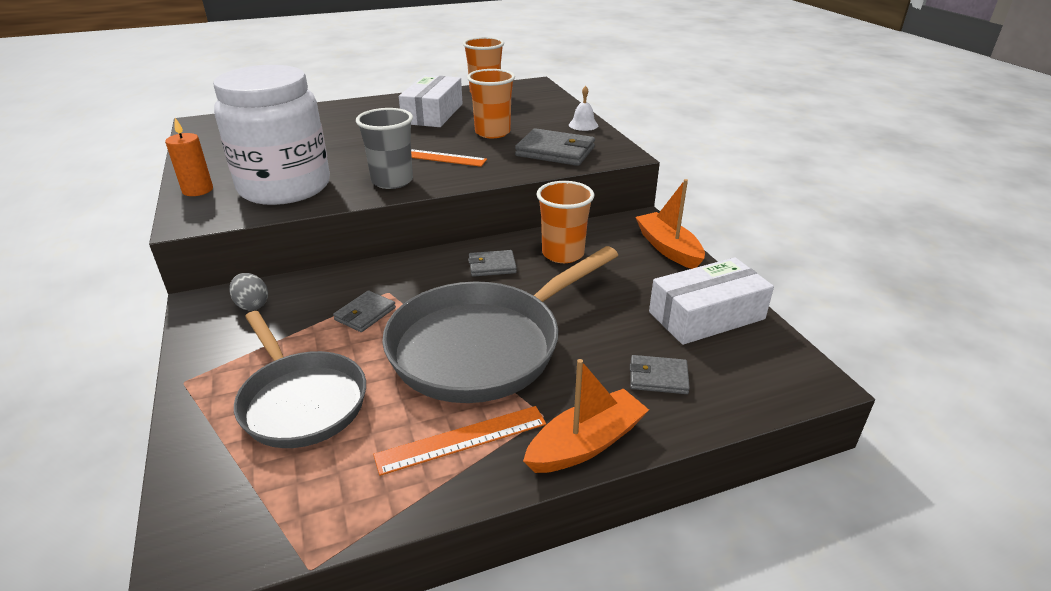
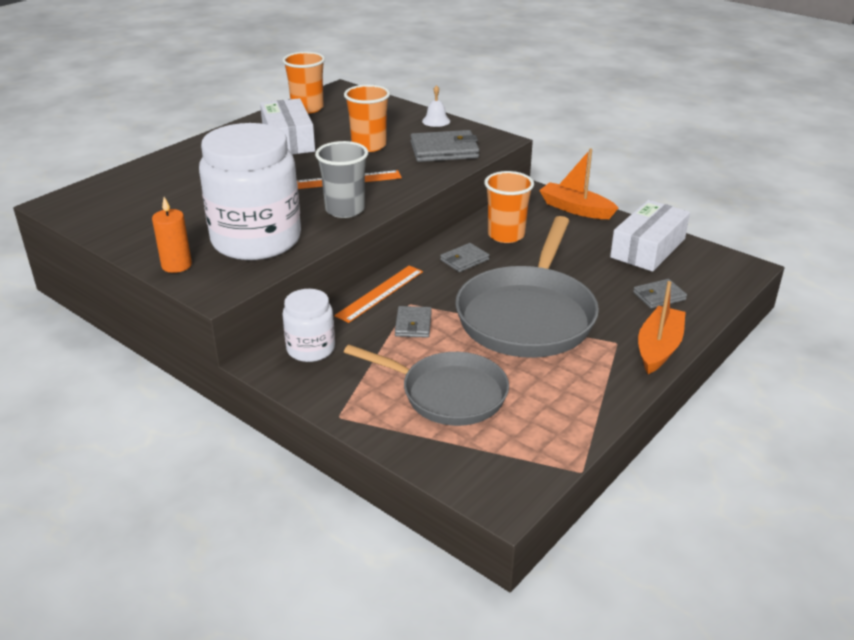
camera: 30 degrees left, 0 degrees up
grey egg [229,273,268,311] -> white jar [282,289,335,362]
orange ruler [373,406,546,476] -> orange ruler moved to [334,266,423,323]

